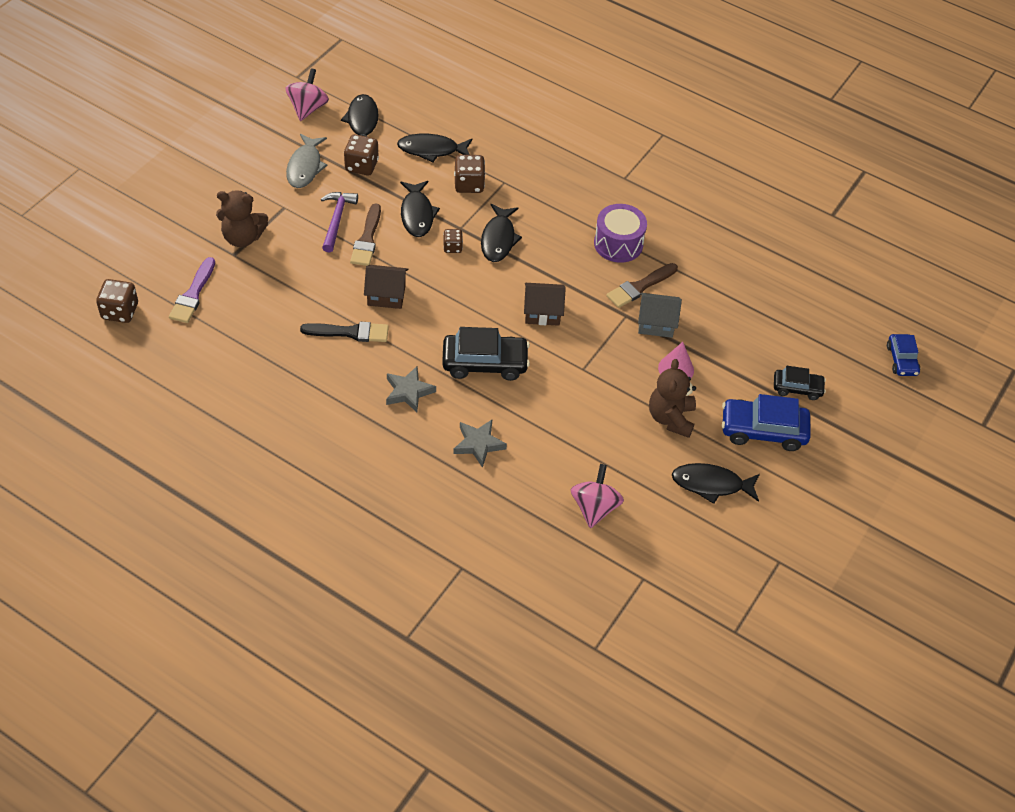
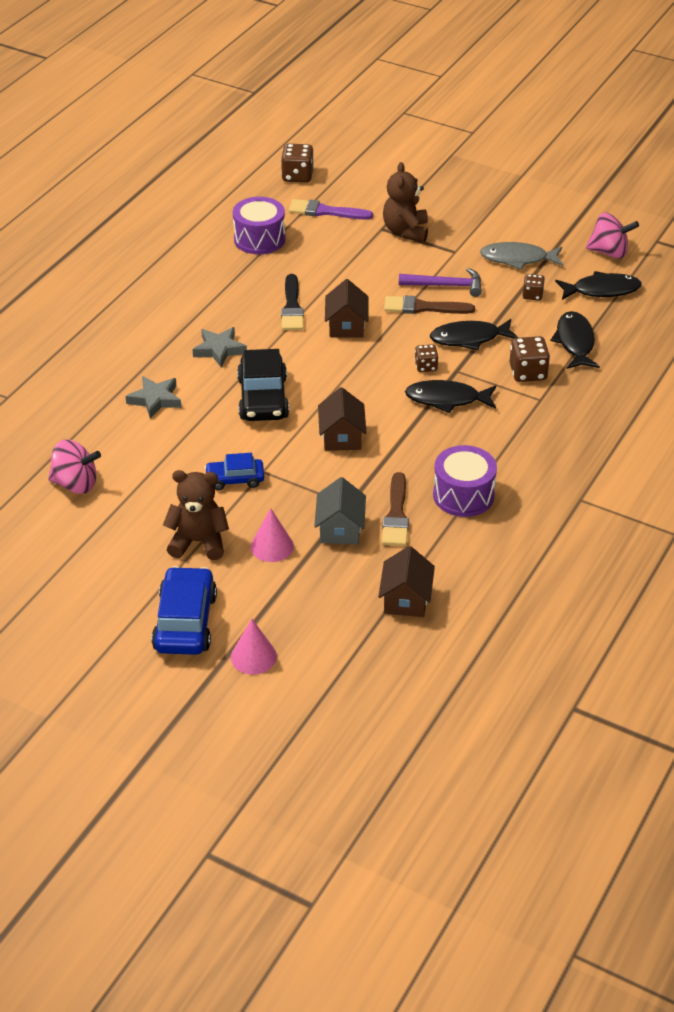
camera: 90 degrees right, 10 degrees down
brown dice [344,134,379,176] -> brown dice [523,274,545,300], size x0.61
brown brush [607,263,678,308] -> brown brush turned 135 degrees counterclockwise [382,472,409,546]
black fish [672,463,760,504] -> none
black car [774,366,826,400] -> pink cone [231,619,277,675]
blue car [887,334,920,376] -> blue car moved to [204,453,264,490]
none -> purple drum [233,197,285,254]
none -> brown house [378,546,435,617]

